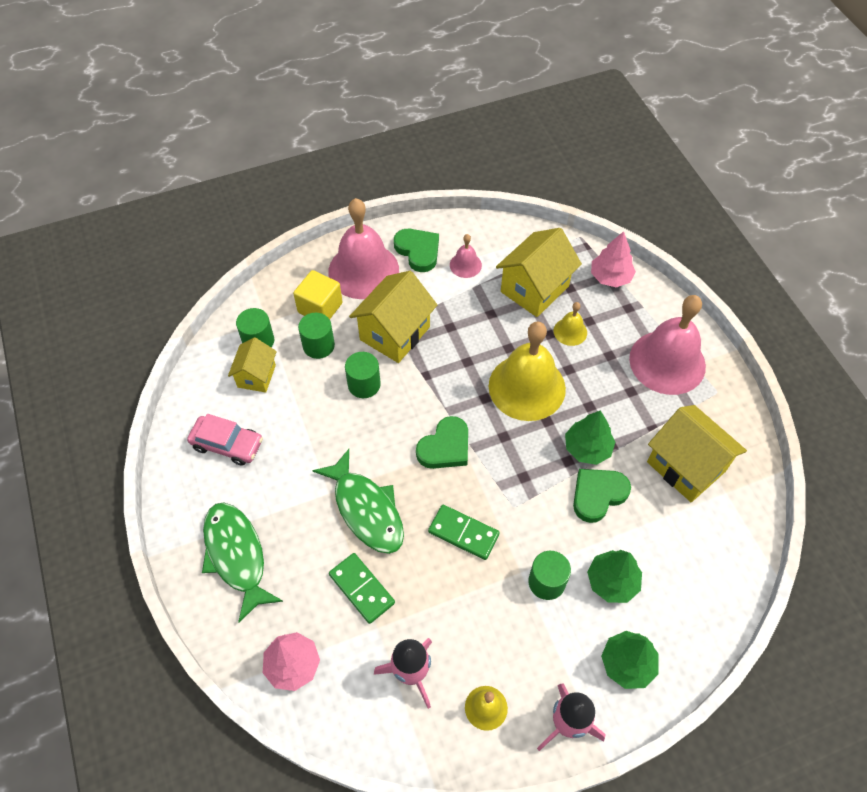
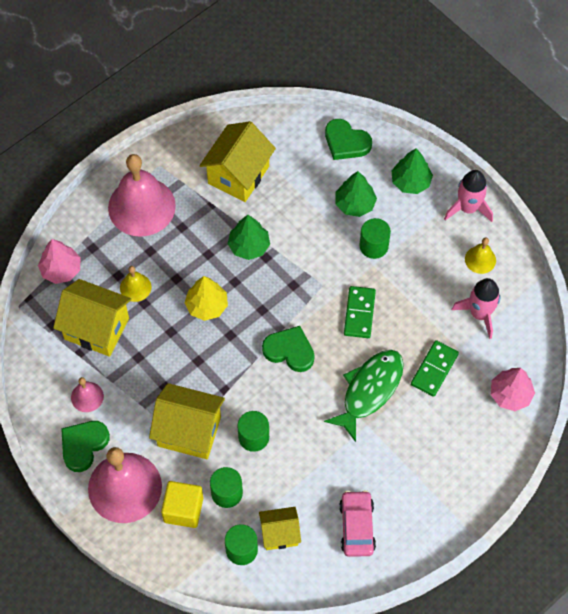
camera: 110 degrees left, 5 degrees up
green fish [202,503,283,622] -> none
yellow bell [489,322,566,421] -> yellow tree [185,276,228,321]
green heart [573,469,631,523] -> green heart moved to [325,119,372,160]

